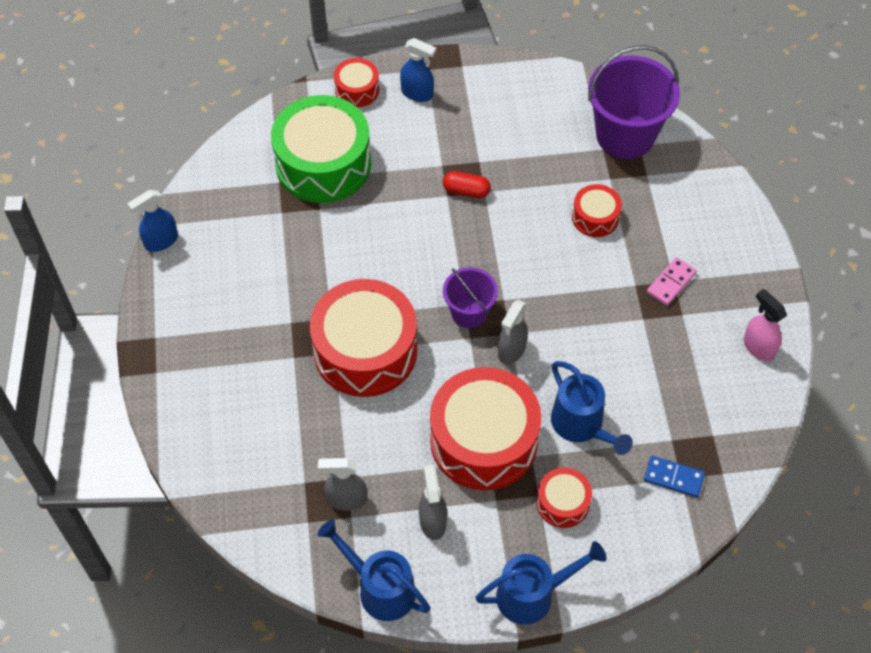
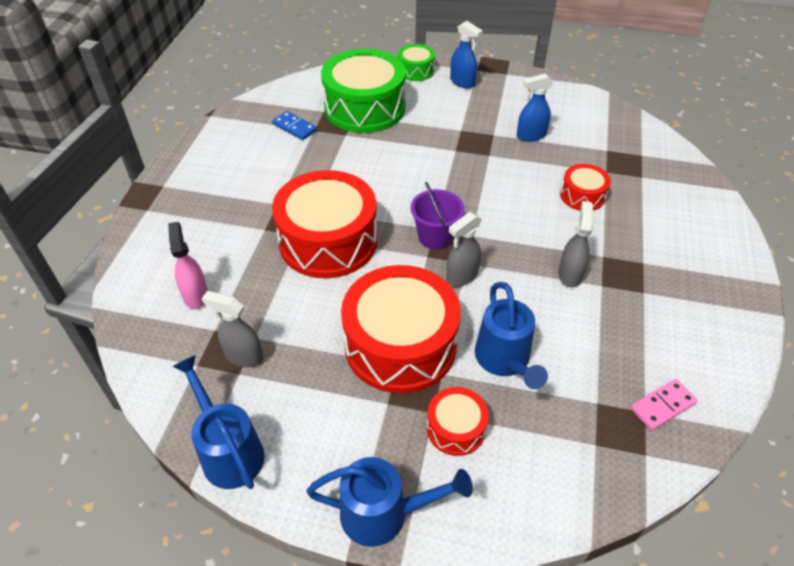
camera: 20 degrees right, 10 degrees down
blue spray bottle [127,190,178,252] -> blue spray bottle moved to [517,73,553,142]
red drum [334,58,379,107] -> green drum [398,44,435,81]
grey spray bottle [419,465,447,540] -> grey spray bottle moved to [558,201,593,288]
red capsule [443,171,491,198] -> none
purple bucket [588,45,680,159] -> none
blue domino [644,456,705,497] -> blue domino moved to [272,111,317,140]
pink domino [647,257,697,306] -> pink domino moved to [630,379,698,431]
pink spray bottle [744,289,787,362] -> pink spray bottle moved to [168,222,208,309]

